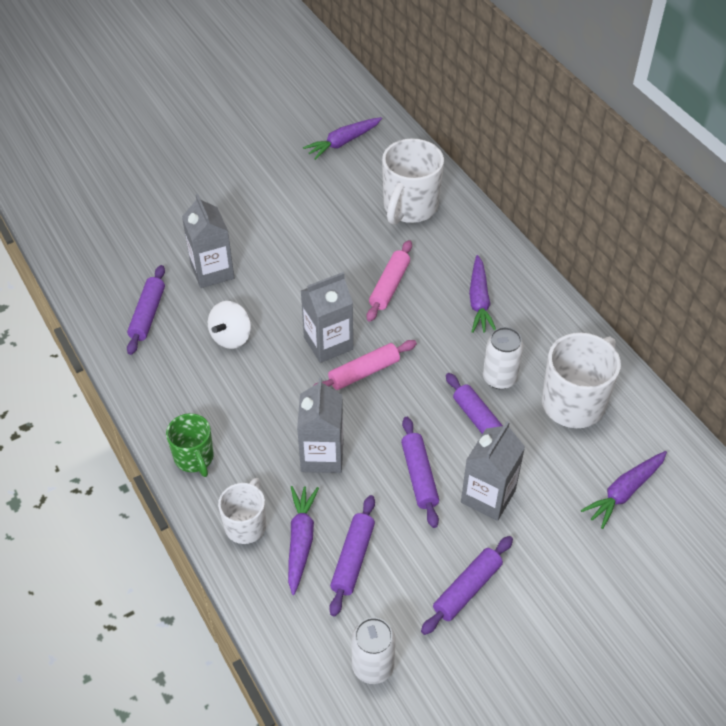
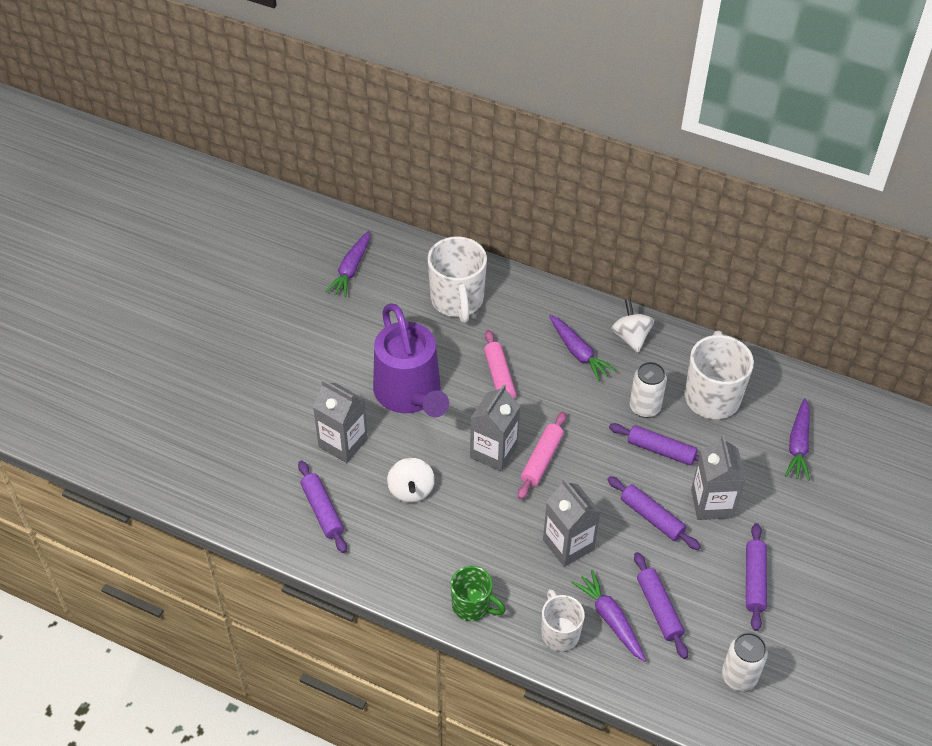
camera: 35 degrees left, 0 degrees up
none -> purple watering can [373,303,449,417]
none -> white spinning top [611,299,654,353]

